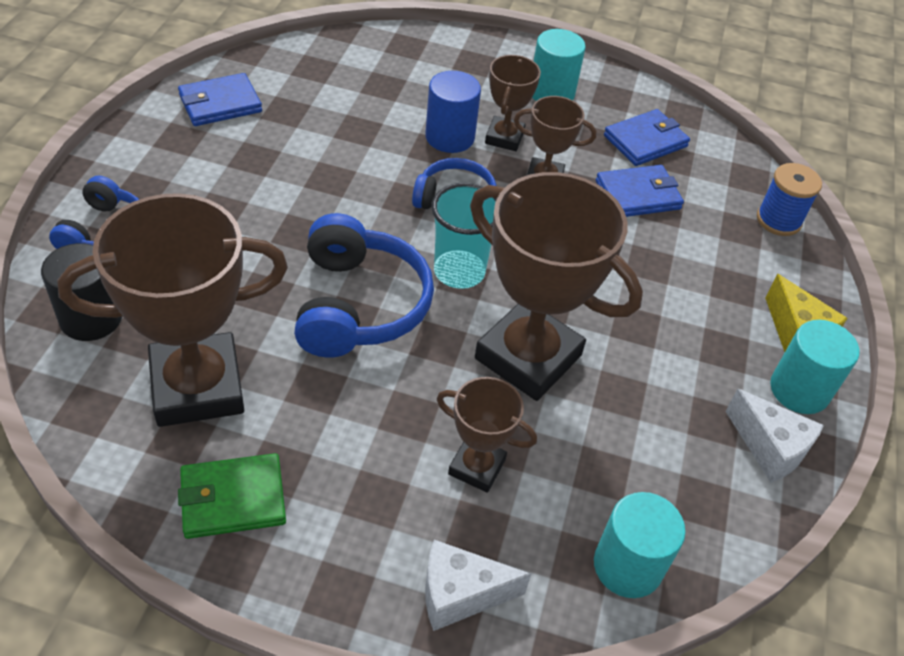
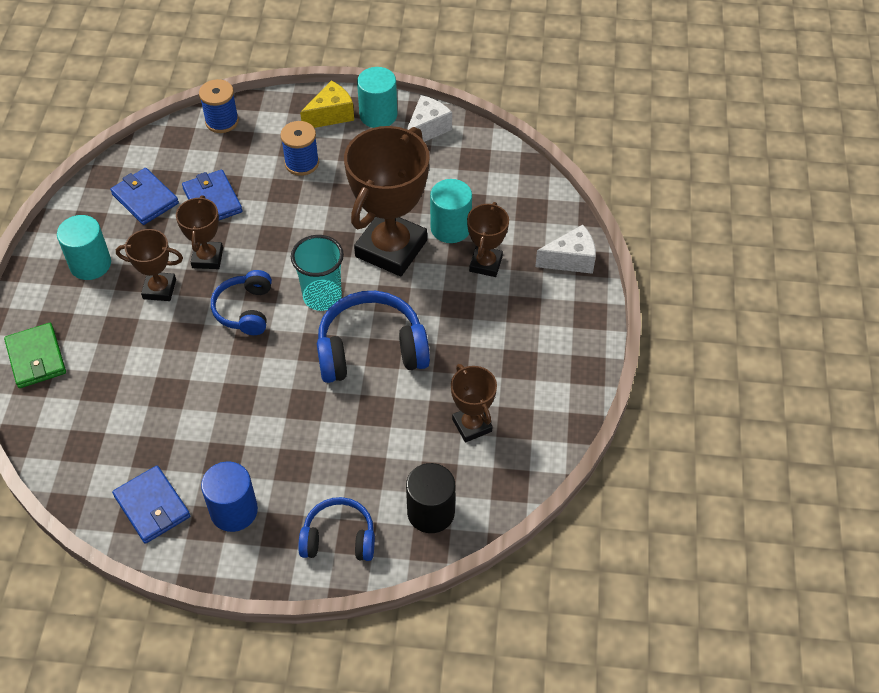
camera: 95 degrees left, 5 degrees up
brown trophy [58,193,288,427] -> brown trophy [451,364,497,443], size x0.51
green wallet [178,453,286,539] -> green wallet moved to [4,323,66,388]
blue cylinder [425,71,481,153] -> blue cylinder moved to [201,461,258,532]
white cheese [425,540,531,631] -> white cheese turned 90 degrees counterclockwise [535,225,596,274]
turquoise cylinder [594,492,686,598] -> turquoise cylinder moved to [430,179,472,243]
none -> blue spool [280,121,319,176]

